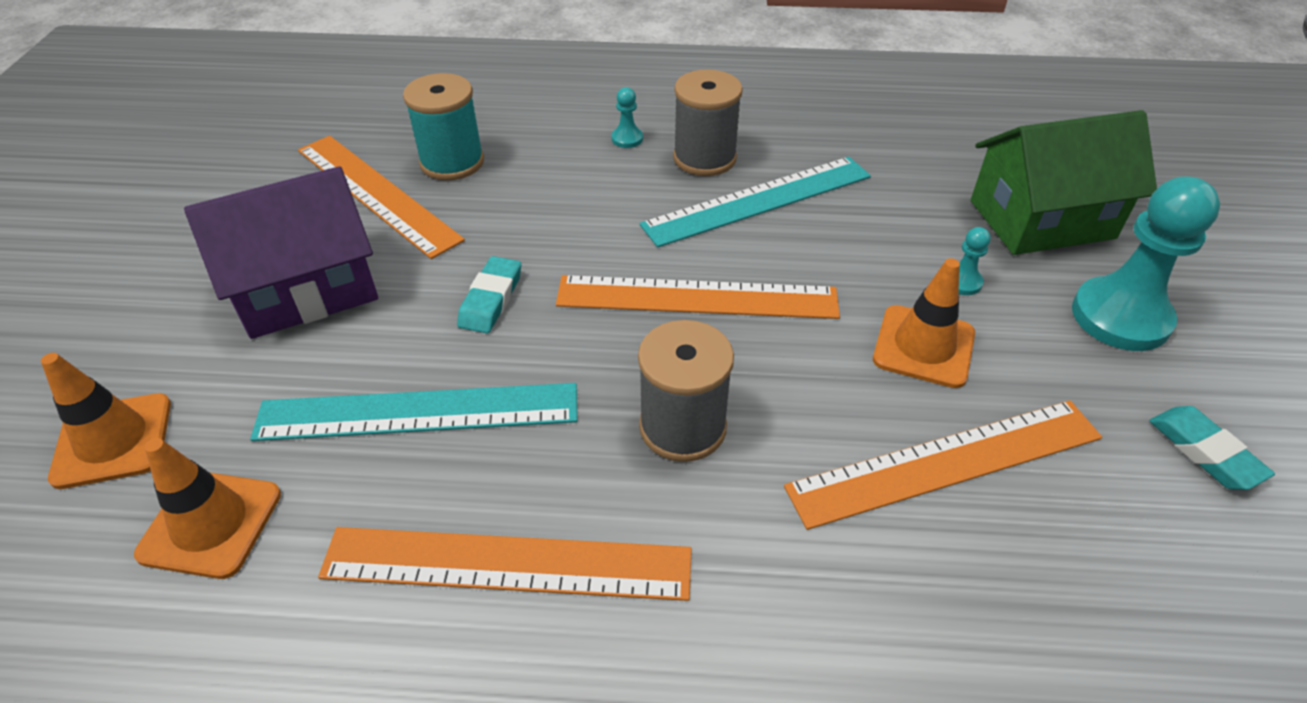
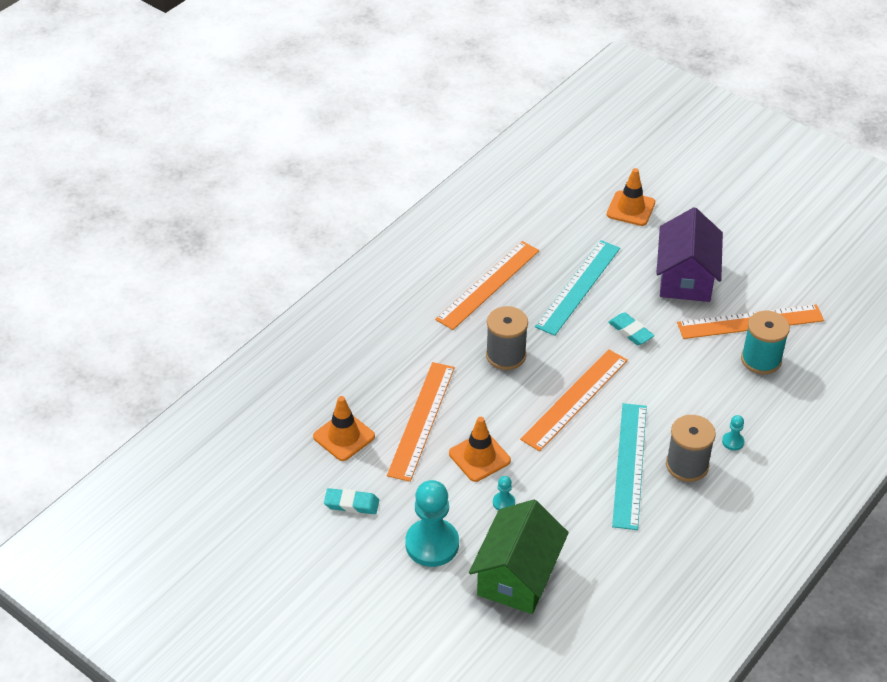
camera: 125 degrees right, 0 degrees up
orange traffic cone [134,438,281,579] -> orange traffic cone moved to [313,396,375,461]

